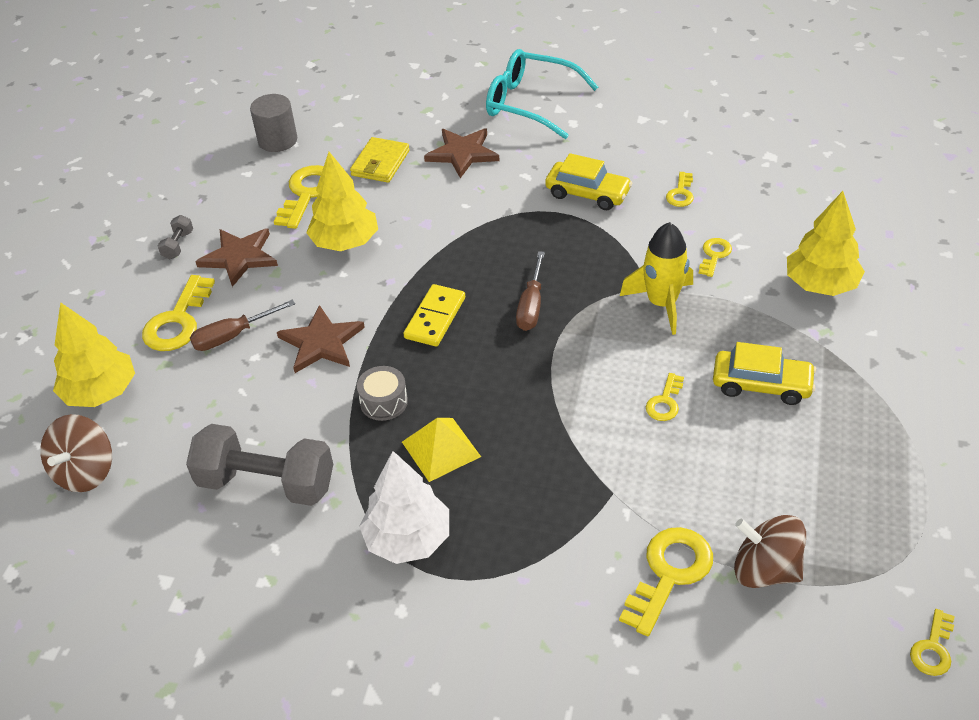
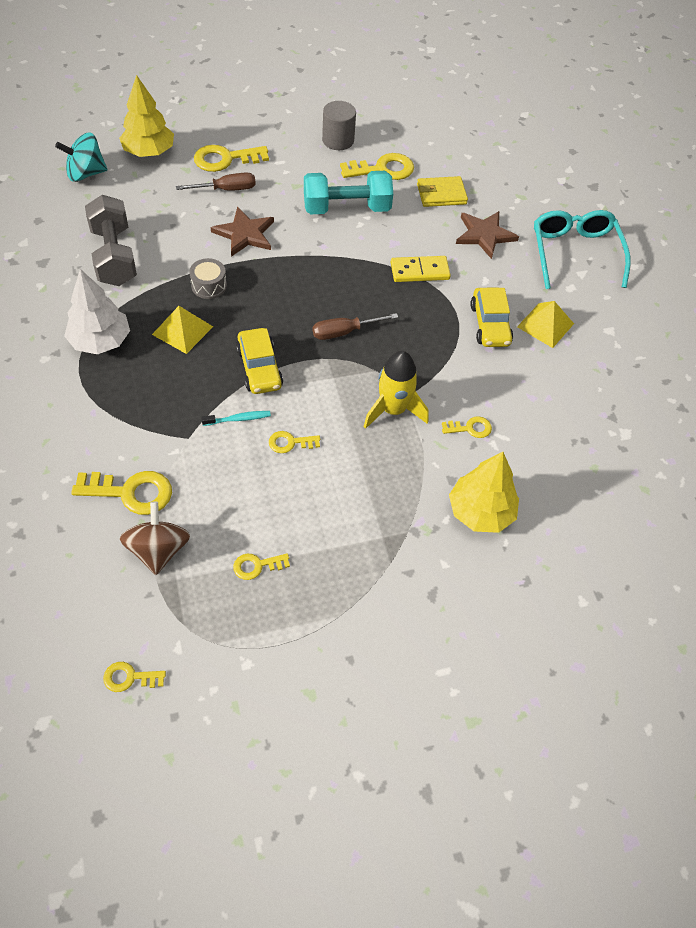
camera: 55 degrees right, 10 degrees up
brown spinning top [40,414,112,492] -> turquoise spinning top [55,133,107,182]
grey dumbbell [158,215,193,259] -> none
brown screwdriver [190,300,295,351] -> brown screwdriver turned 135 degrees clockwise [176,172,256,191]
brown star [195,228,278,287] -> none
grey cylinder [250,94,297,152] -> grey cylinder moved to [322,101,356,150]
yellow tree [306,152,378,251] -> turquoise dumbbell [304,171,393,214]
yellow domino [403,284,465,347] -> yellow domino moved to [391,256,451,282]
yellow key [666,172,694,207] -> yellow key moved to [233,553,290,580]
yellow car [713,342,816,405] -> yellow car moved to [236,328,283,394]
none -> turquoise toothbrush [201,411,271,426]
none -> yellow pyramid [517,301,574,348]

